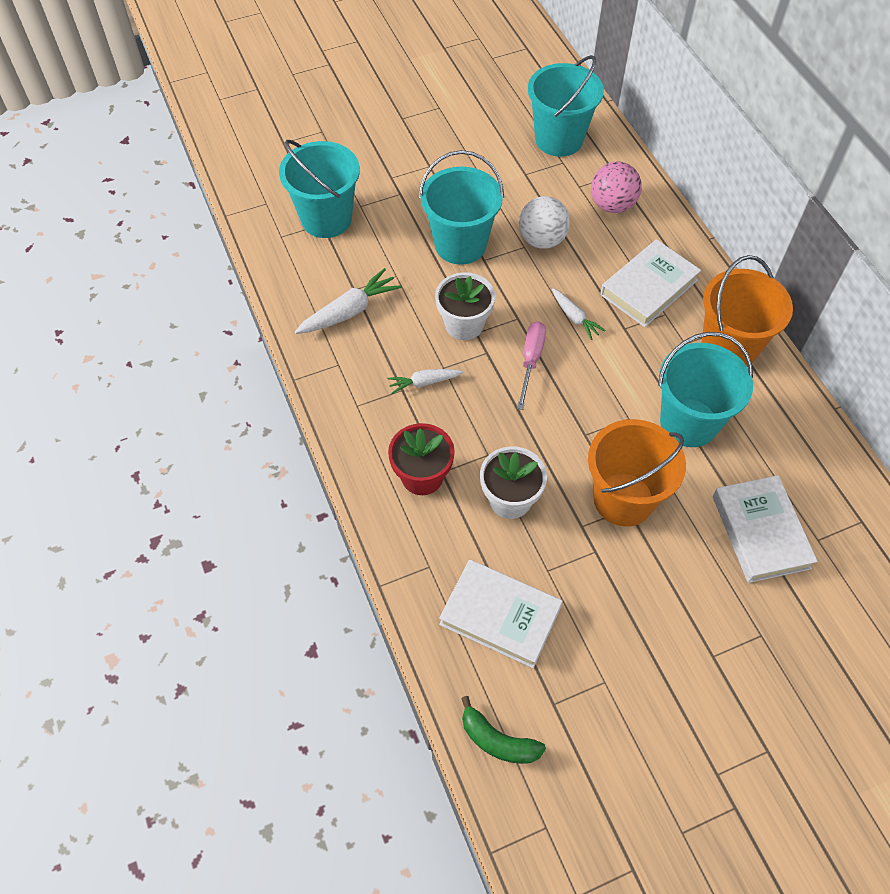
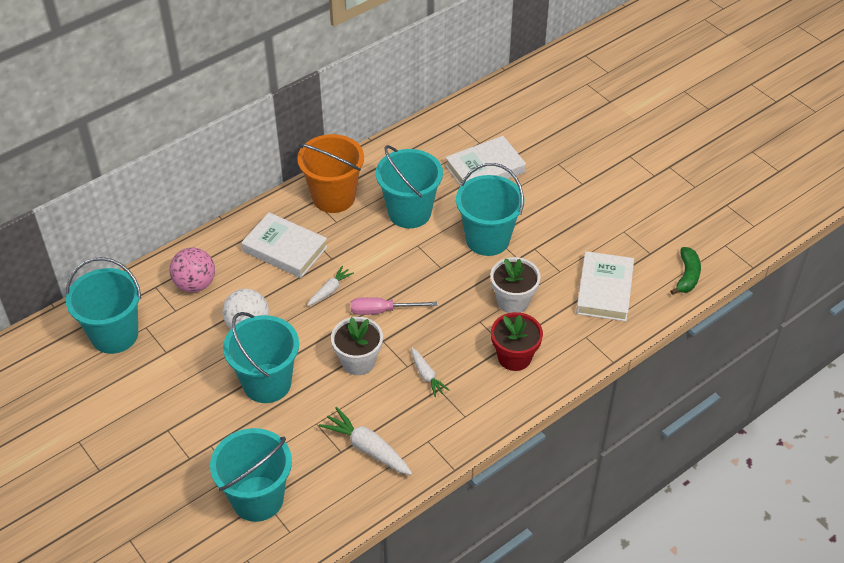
camera: 105 degrees left, 10 degrees down
orange bucket [588,419,686,527] -> turquoise bucket [456,163,524,256]

